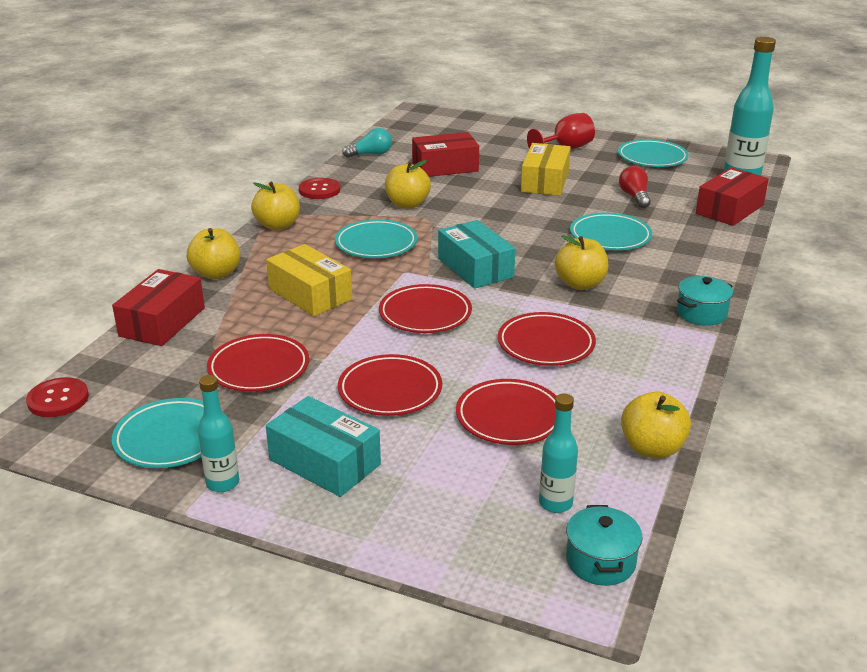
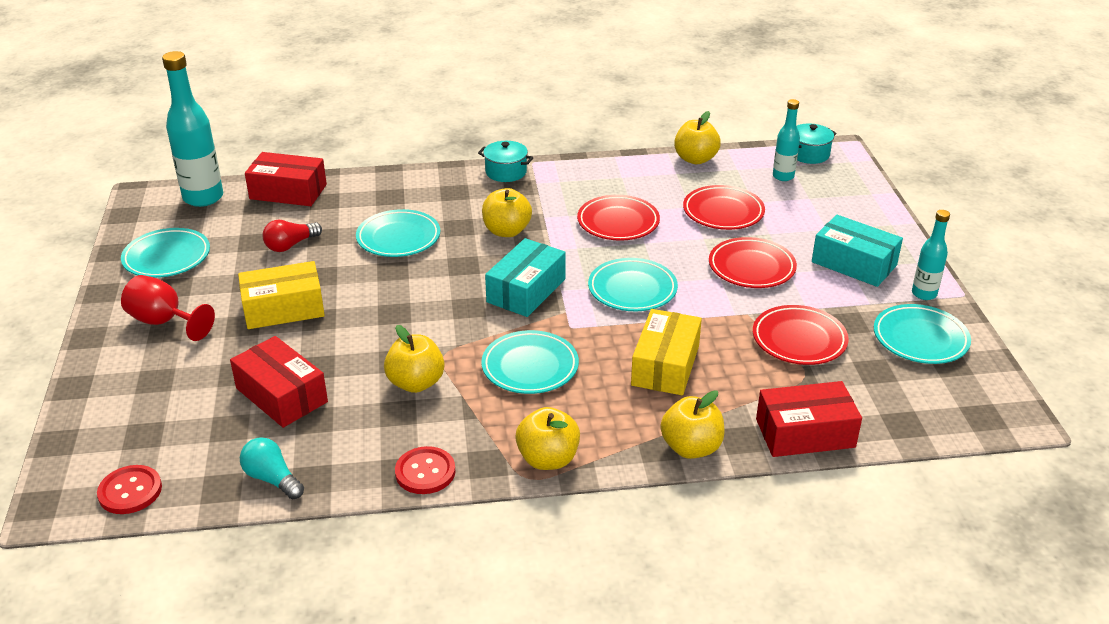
camera: 120 degrees left, 5 degrees up
red button [26,377,89,417] -> red button moved to [97,465,162,514]
turquoise box [266,396,381,497] -> turquoise box turned 60 degrees counterclockwise [812,215,903,287]
red plate [379,284,472,333] -> turquoise plate [588,258,678,311]

